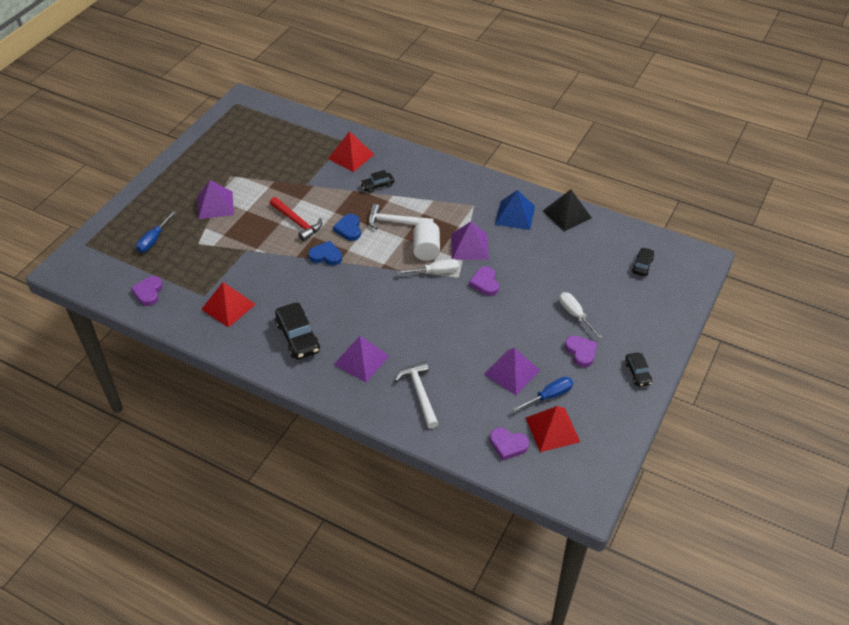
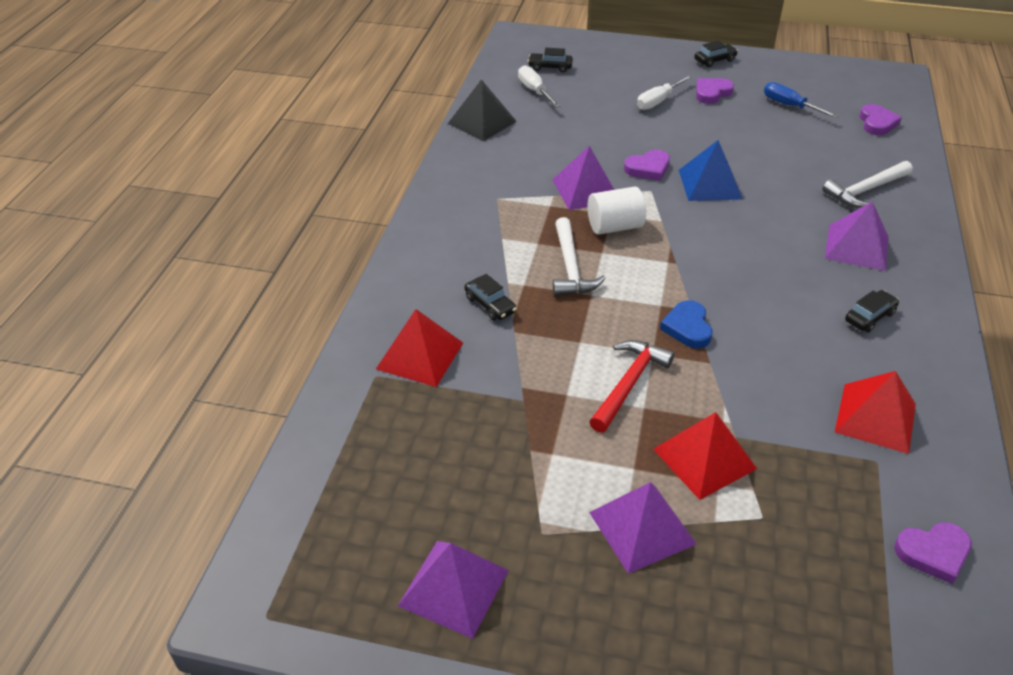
camera: 105 degrees left, 5 degrees down
blue screwdriver [136,211,176,253] -> none
black car [275,303,320,359] -> black car [845,290,899,332], size x0.57
blue heart [333,214,361,241] -> none
white screwdriver [397,259,459,274] -> white screwdriver moved to [518,65,560,108]
purple pyramid [484,348,540,395] -> purple pyramid moved to [398,541,509,639]
blue pyramid [495,190,535,230] -> blue pyramid moved to [679,140,743,201]
red pyramid [526,406,580,452] -> red pyramid moved to [653,412,757,500]

